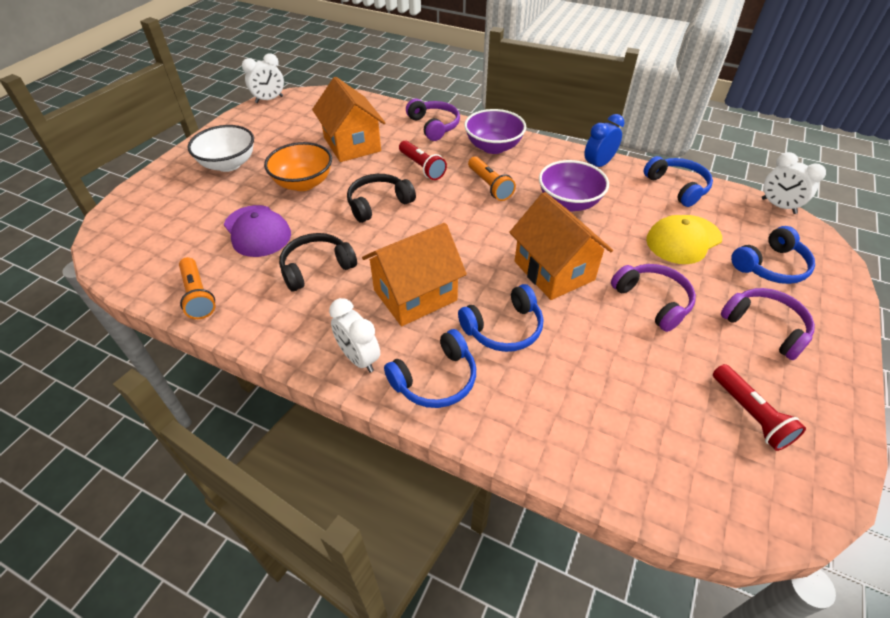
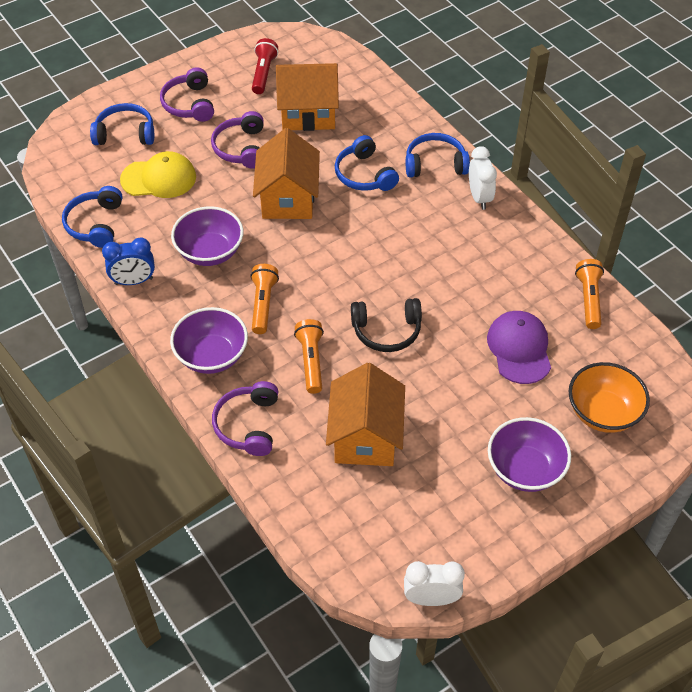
camera: 150 degrees left, 5 degrees up
white bowl [188,125,254,172] -> purple bowl [488,417,571,492]
orange bowl [264,142,332,191] -> orange bowl moved to [569,362,650,433]
black headphones [279,233,357,292] -> none
orange house [362,223,467,326] -> orange house moved to [276,63,339,131]
red flashlight [399,140,447,180] -> orange flashlight [294,319,324,394]
blue headphones [458,284,543,352] -> blue headphones turned 120 degrees counterclockwise [335,135,399,191]
white clock [762,152,826,214] -> none

